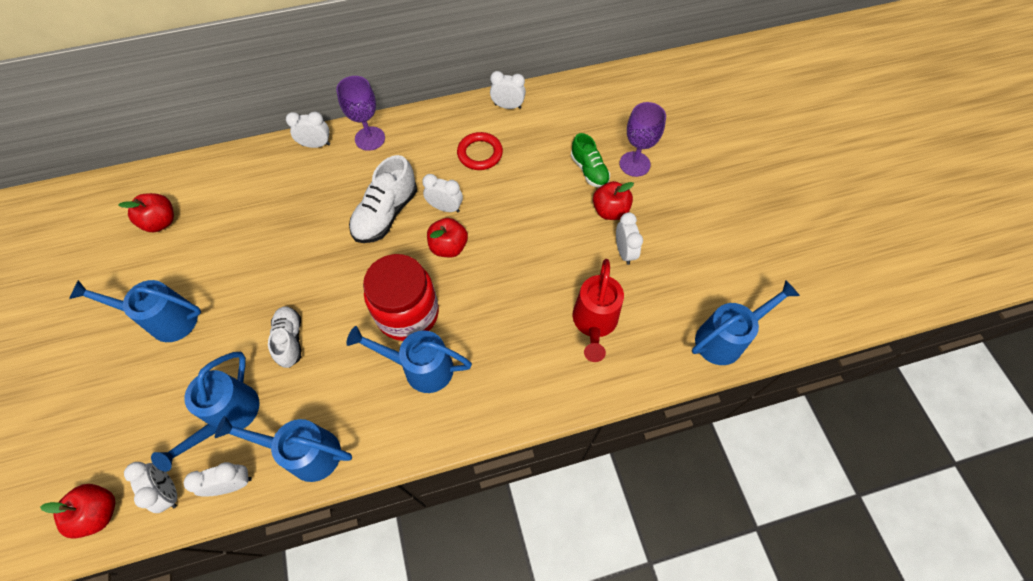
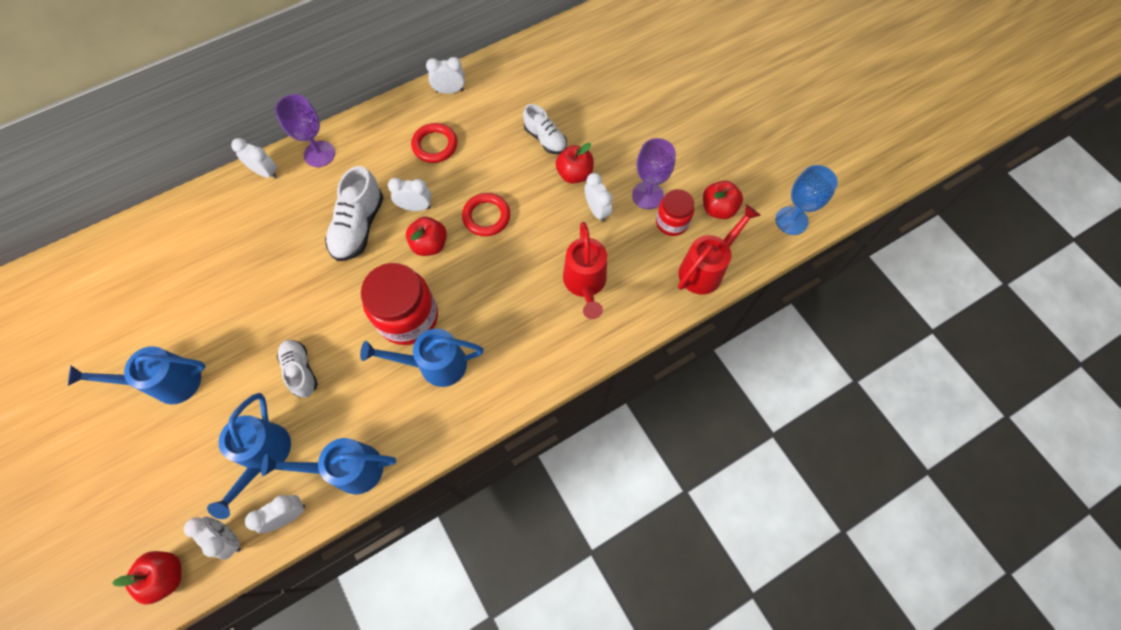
camera: 15 degrees left, 5 degrees up
red apple [119,193,174,232] -> red apple moved to [703,180,743,219]
white clock [286,112,330,148] -> white clock turned 45 degrees clockwise [231,138,278,179]
green shoe [571,133,610,188] -> white shoe [523,104,567,154]
purple goblet [620,102,666,177] -> purple goblet moved to [632,138,676,209]
blue watering can [692,280,800,365] -> red watering can [678,204,761,294]
none -> red ring [462,193,510,236]
none -> red jar [656,189,694,236]
none -> blue goblet [776,165,838,235]

